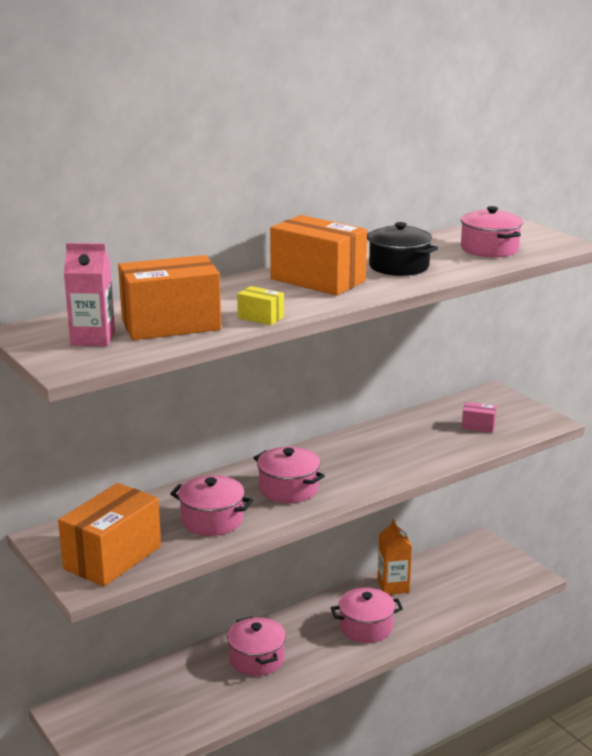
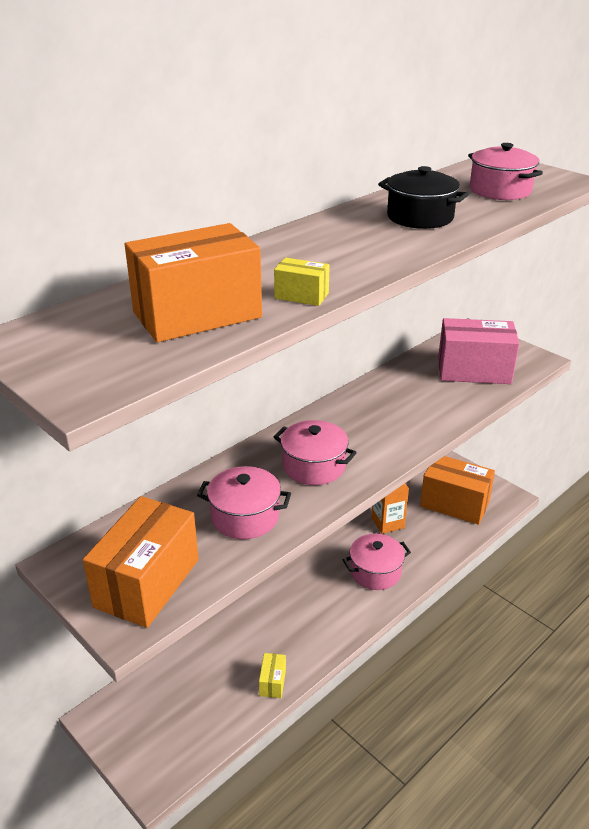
camera: 10 degrees left, 10 degrees up
pink carton [64,243,115,346] -> none
pink pot [227,616,286,676] -> none
orange box [270,215,367,296] -> orange box moved to [420,456,495,525]
pink box [462,402,497,433] -> pink box [438,318,519,384], size x2.25
none -> yellow box [259,653,286,698]

